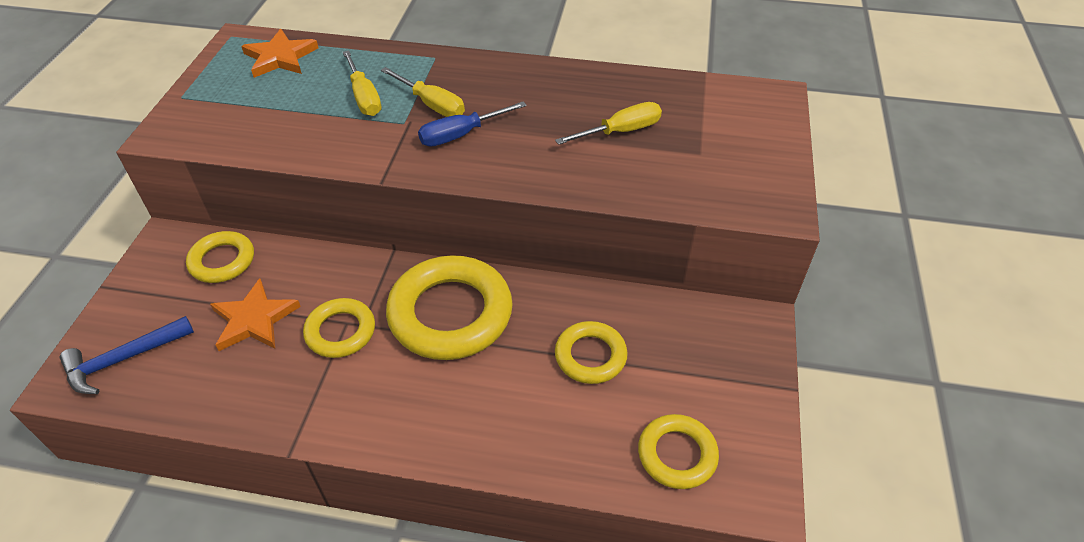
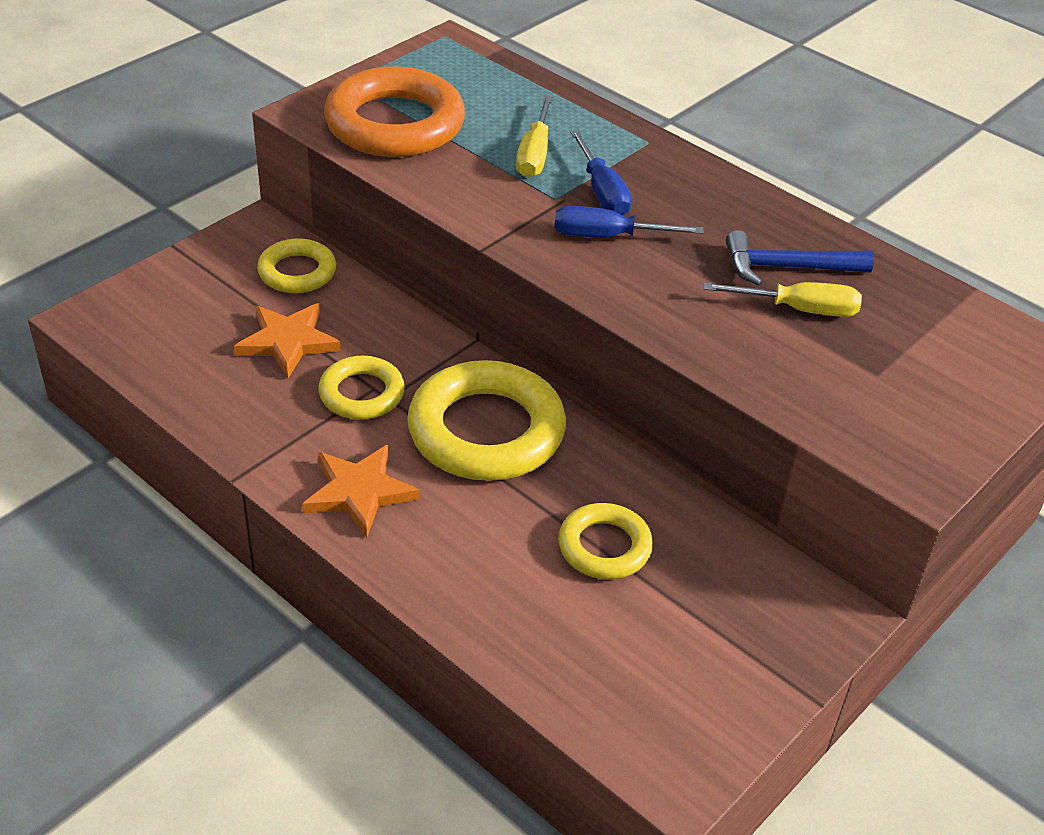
camera: 30 degrees right, 5 degrees down
blue hammer [60,316,194,394] -> blue hammer moved to [726,230,874,286]
orange star [241,29,318,78] -> orange star moved to [302,445,419,537]
yellow screwdriver [381,67,465,117] -> blue screwdriver [570,130,632,216]
yellow ring [638,414,719,489] -> none
none -> orange ring [324,66,465,157]

